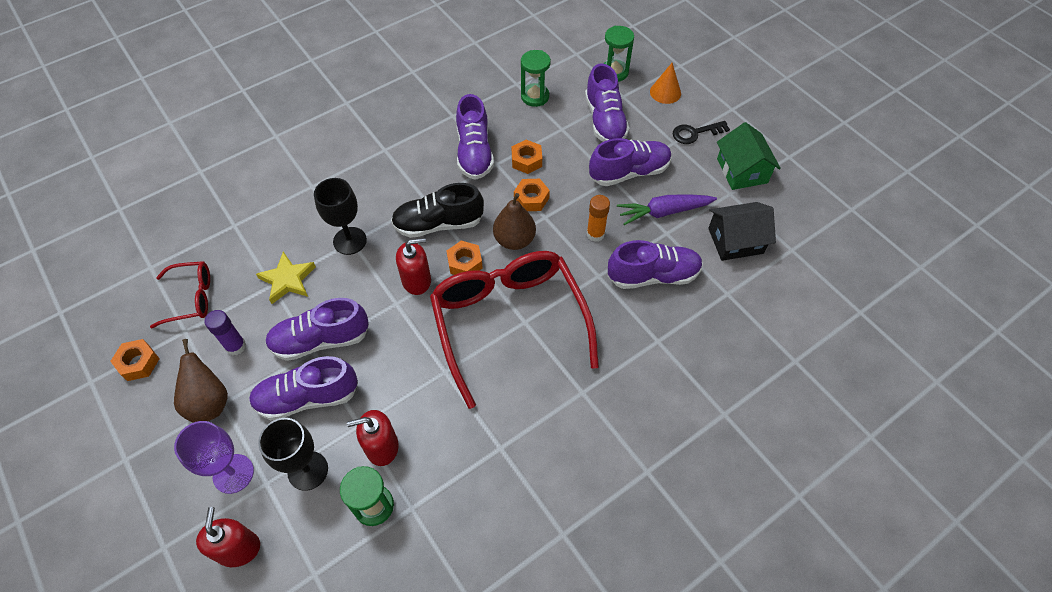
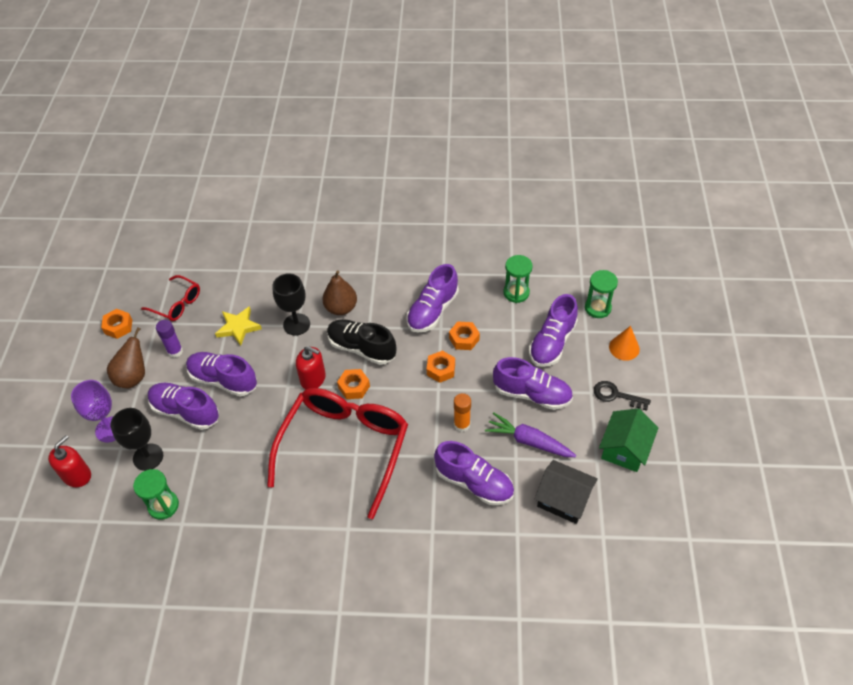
camera: 40 degrees right, 5 degrees down
red soap dispenser [347,410,399,466] -> none
brown pear [493,193,536,250] -> brown pear moved to [322,271,357,315]

